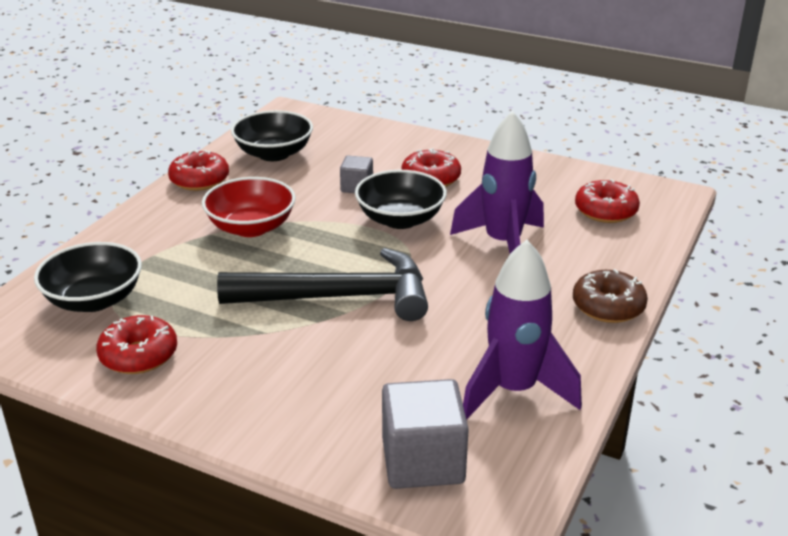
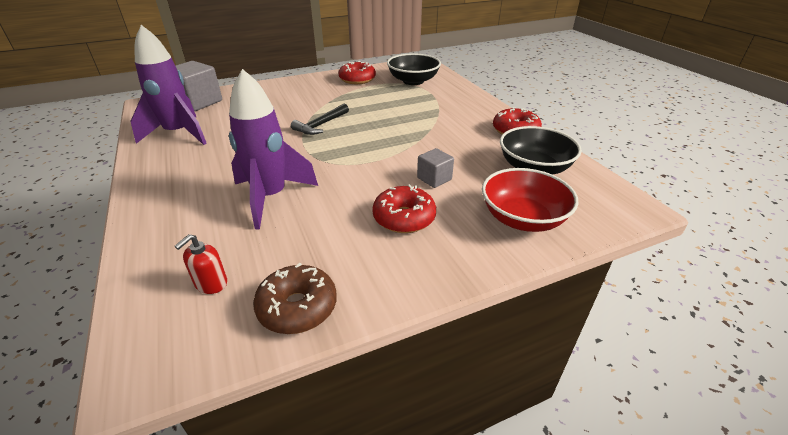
camera: 130 degrees right, 5 degrees up
red bowl [202,177,296,237] -> red bowl moved to [482,168,579,232]
black hammer [217,248,428,321] -> black hammer [291,104,349,135], size x0.50
black bowl [355,170,447,229] -> none
brown donut [573,269,648,323] -> brown donut moved to [253,262,337,334]
red donut [575,179,640,223] -> red soap dispenser [174,234,227,294]

